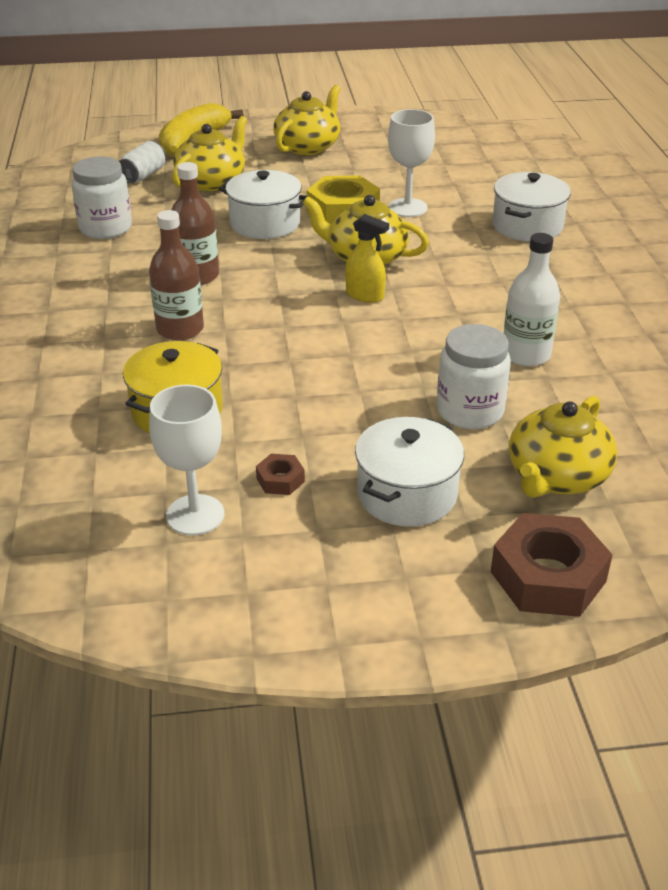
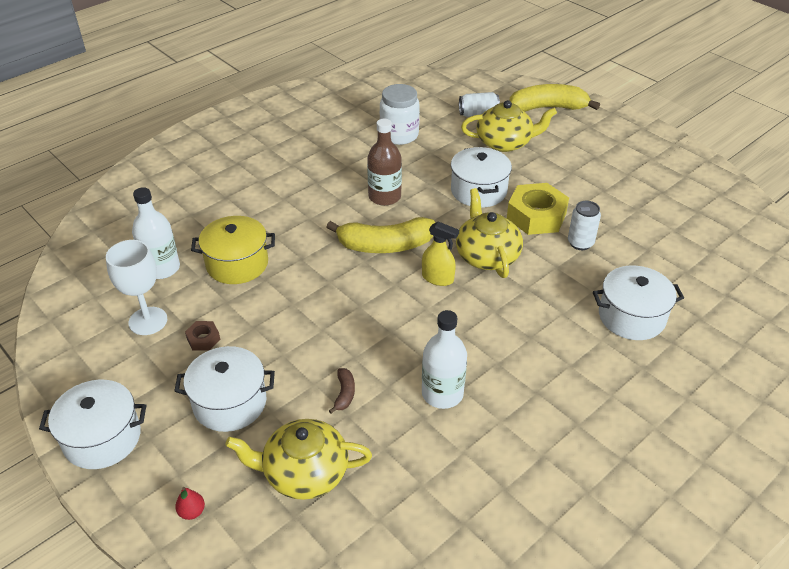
camera: 55 degrees right, 5 degrees up
brown bottle [149,210,204,341] -> none
yellow teapot [273,85,340,155] -> none
yellow spray bottle [345,214,389,303] -> yellow spray bottle turned 60 degrees counterclockwise [422,221,459,286]
white goblet [388,109,435,217] -> white can [568,201,601,250]
white jar [437,324,511,429] -> brown banana [329,368,355,414]
brown nut [491,513,613,617] -> red pear [175,487,205,520]
none -> white pot [39,380,146,469]
none -> white bottle [132,187,180,279]
none -> yellow banana [327,217,435,253]

